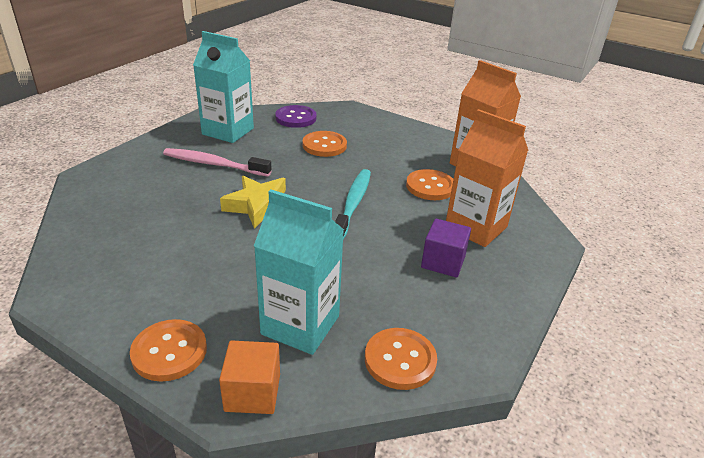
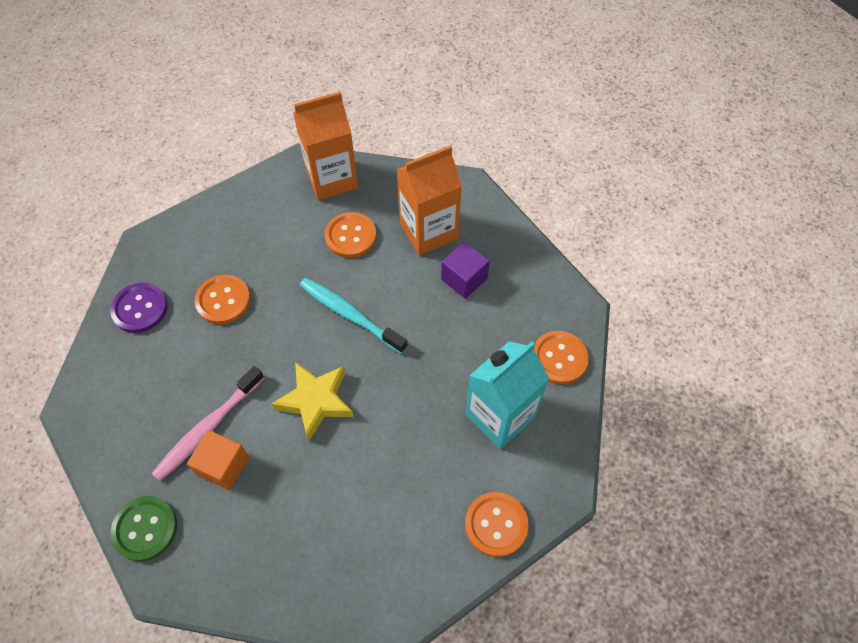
camera: 65 degrees left, 25 degrees up
turquoise carton [193,31,254,143] -> none
orange cube [219,340,280,414] -> orange cube moved to [187,430,249,490]
none -> green button [111,496,177,561]

